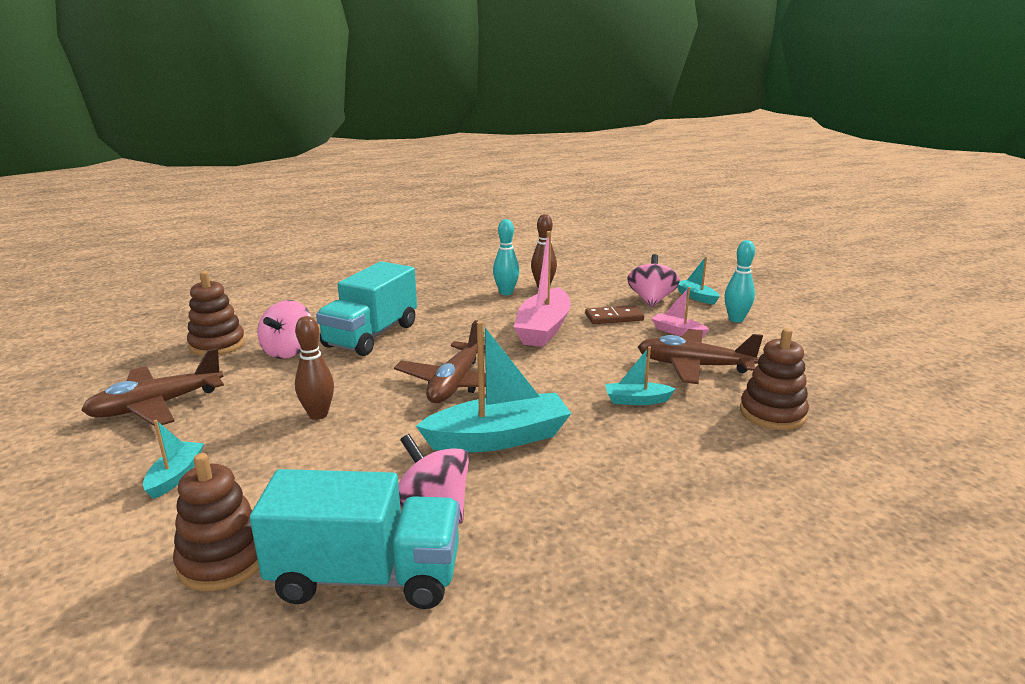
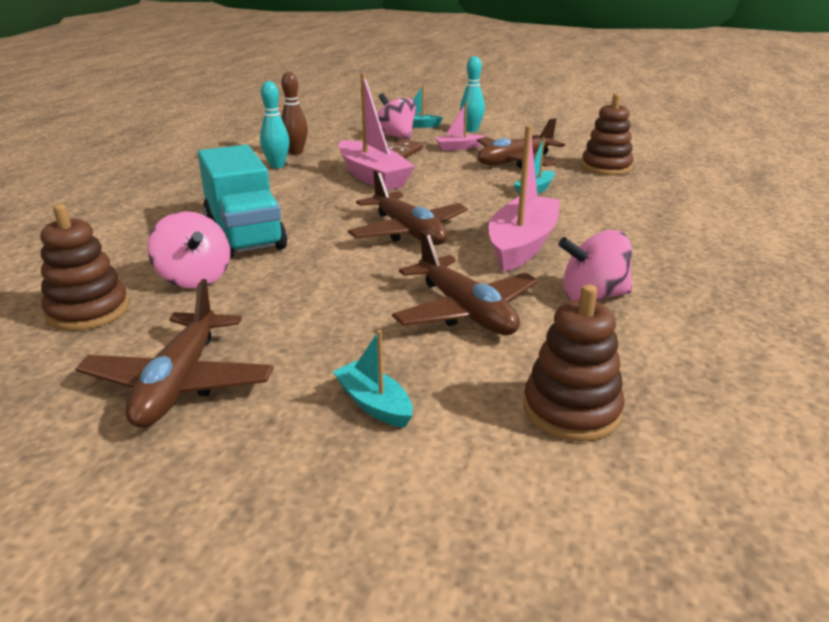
camera: 50 degrees left, 5 degrees up
turquoise truck [250,469,460,609] -> none
brown bowling pin [295,316,334,420] -> none
turquoise boat [416,321,571,452] -> pink boat [489,125,560,272]
none -> brown plane [392,231,538,335]

